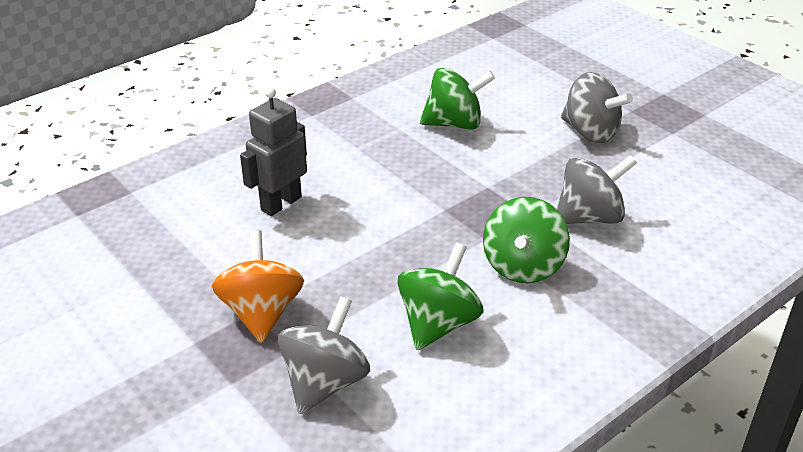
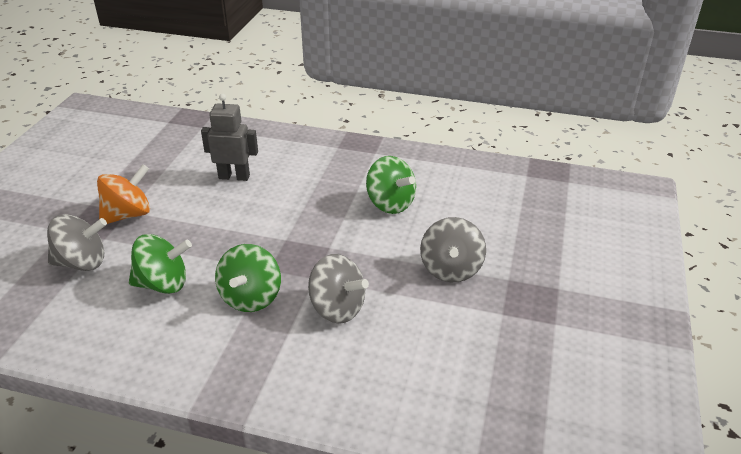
camera: 55 degrees right, 0 degrees up
green spinning top [483,197,570,283] -> green spinning top turned 60 degrees counterclockwise [215,244,281,312]

